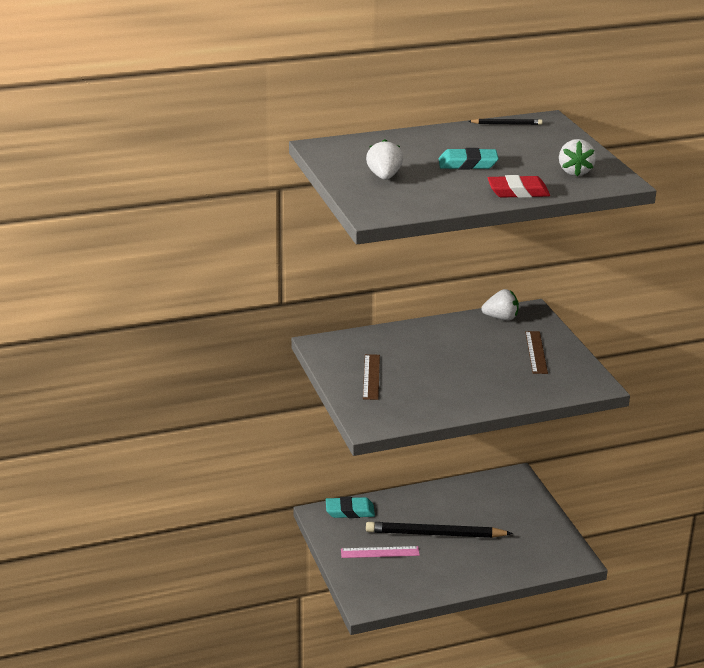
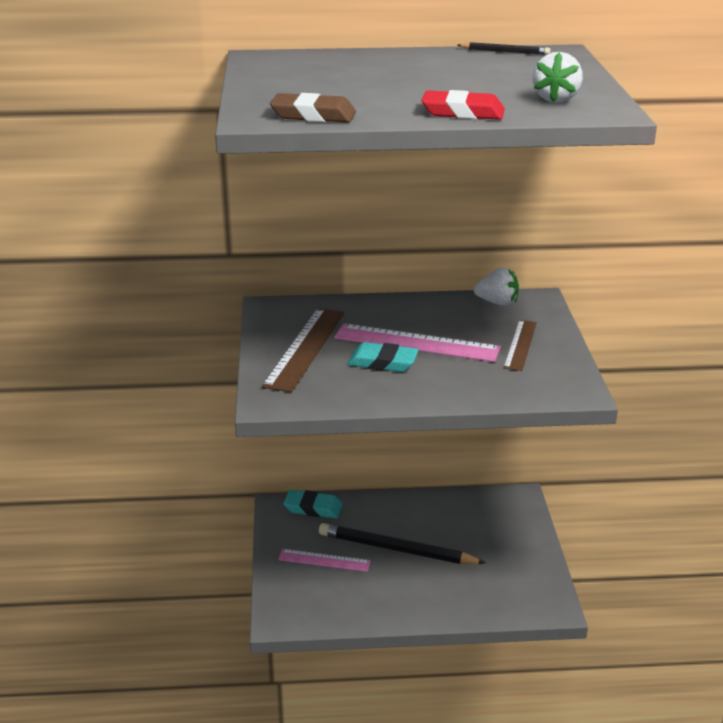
camera: 15 degrees right, 0 degrees up
brown ruler [363,354,380,400] -> brown ruler [262,308,344,392], size x1.63
white strawberry [366,139,403,180] -> none
turquoise eraser [439,148,499,169] -> turquoise eraser moved to [347,342,419,372]
none -> brown eraser [270,93,356,123]
none -> pink ruler [334,324,501,362]

